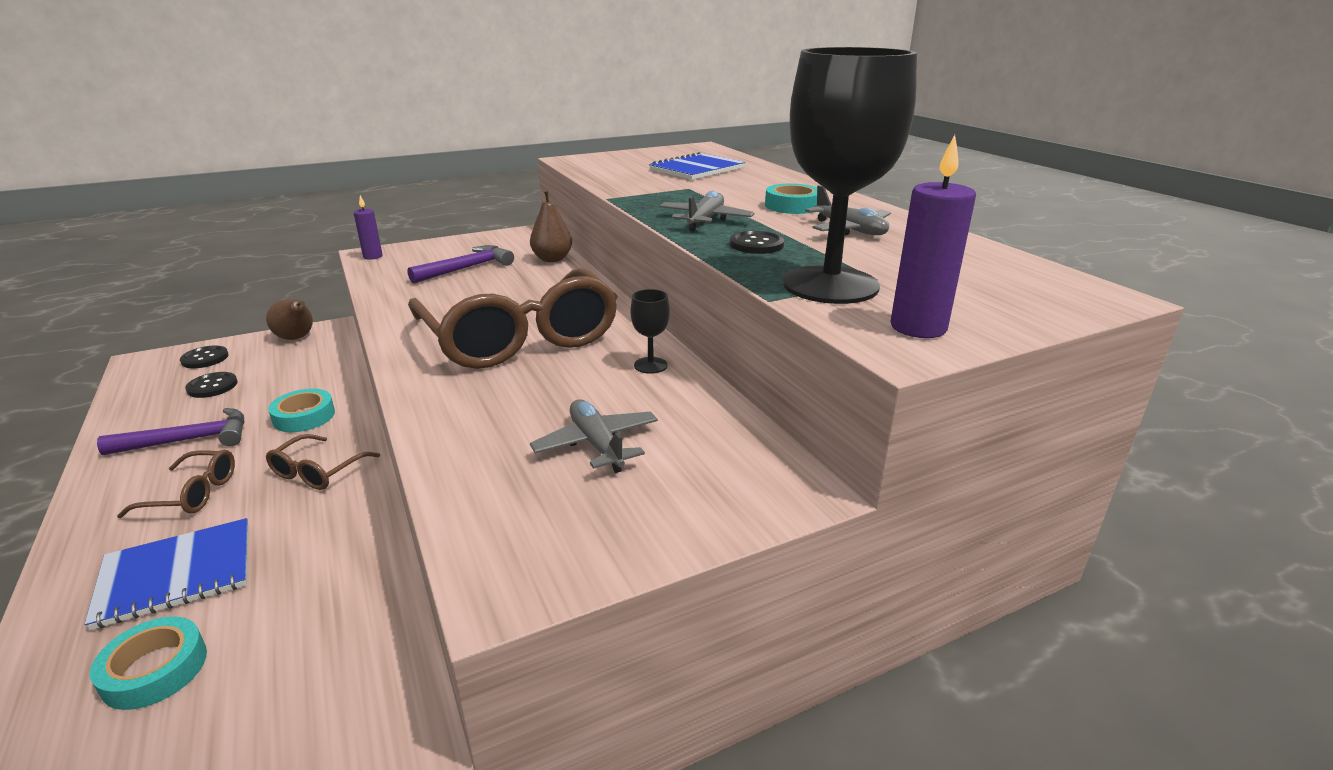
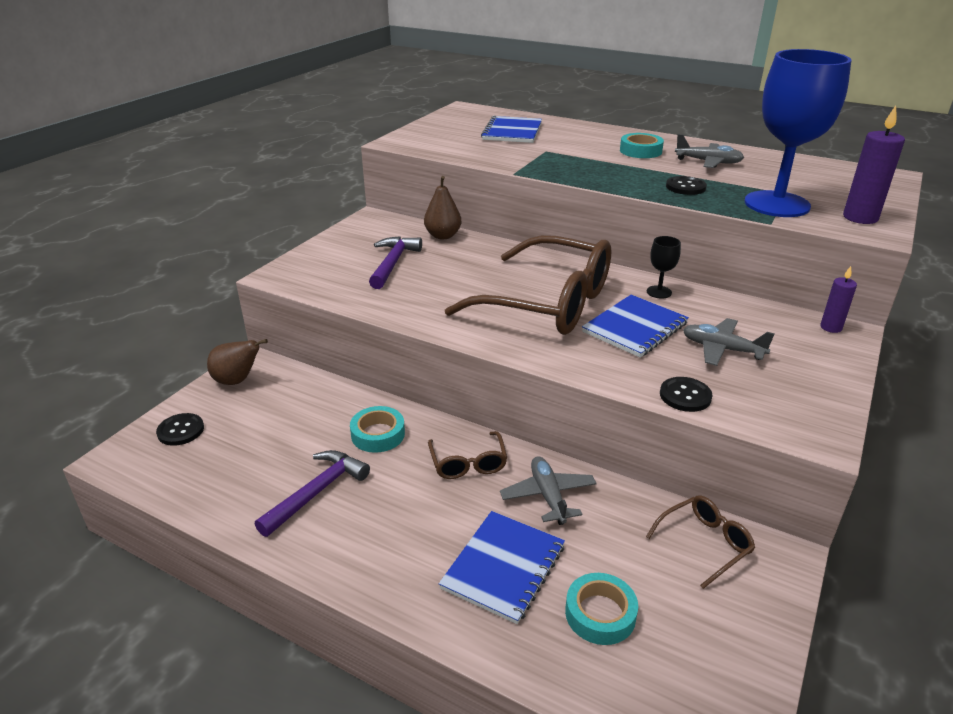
camera: 35 degrees left, 5 degrees up
brown glasses [117,450,235,518] -> brown glasses moved to [646,496,755,589]
black button [185,372,238,398] -> black button moved to [660,377,713,412]
purple candle [354,195,383,260] -> purple candle moved to [820,266,857,333]
grey plane [659,191,755,231] -> grey plane moved to [500,456,596,525]
black goblet [782,47,917,304] -> blue goblet [745,49,852,217]
none -> blue notebook [582,295,689,358]

